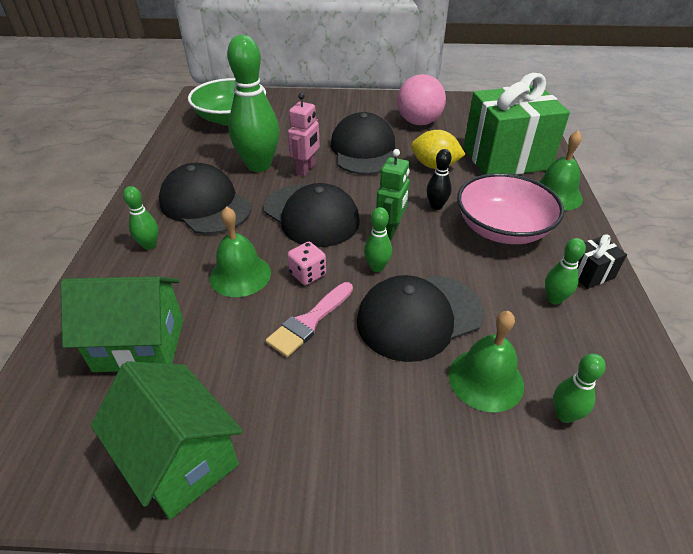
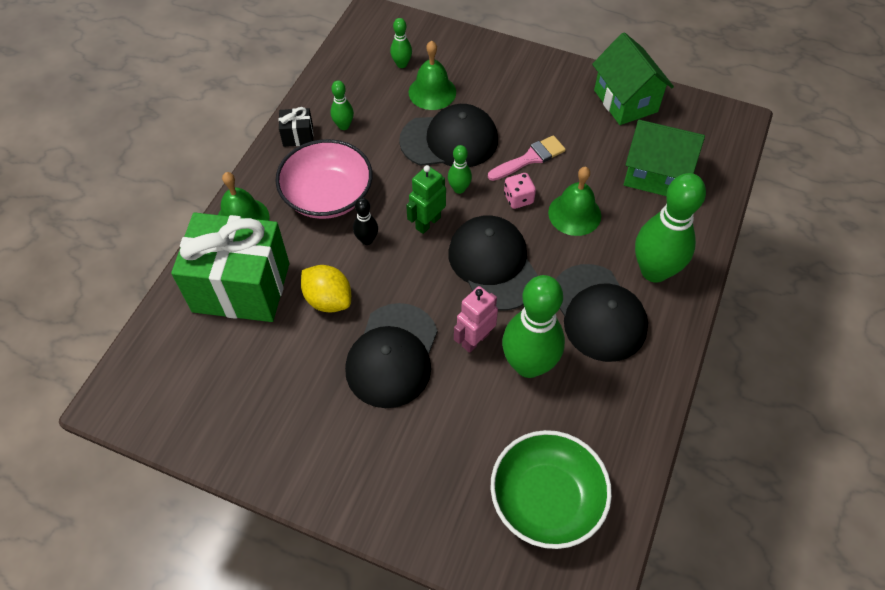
camera: 160 degrees left, 15 degrees up
green bowling pin [123,186,158,250] -> green bowling pin [635,173,706,283], size x2.18
pink ball [397,74,446,125] -> none

